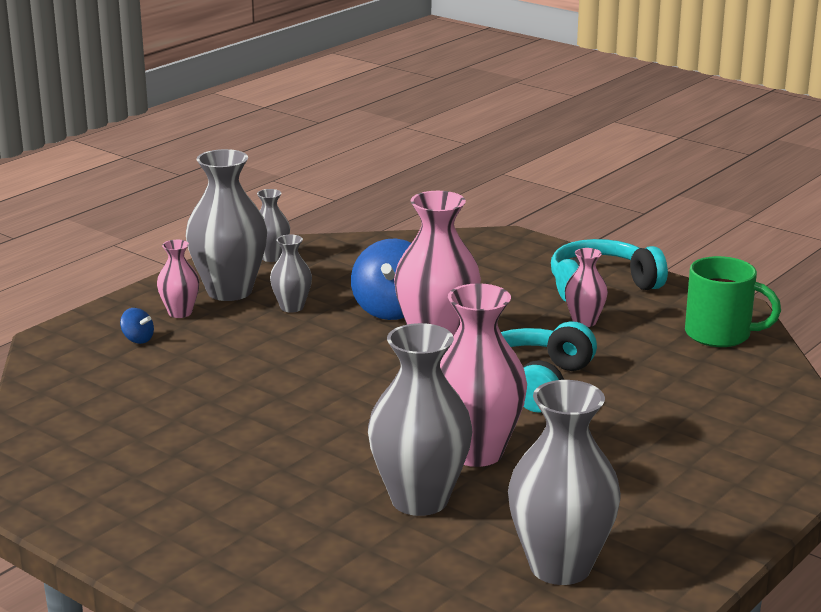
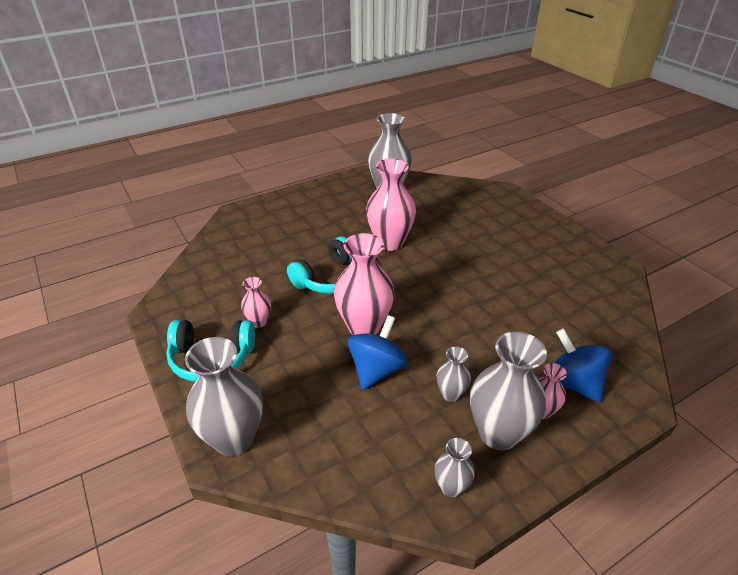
camera: 160 degrees left, 15 degrees up
blue spinning top [120,308,154,344] -> blue spinning top [554,328,612,402], size x2.26
grey vase [368,323,472,516] -> grey vase moved to [185,337,263,456]
green mug [685,256,781,347] -> none

